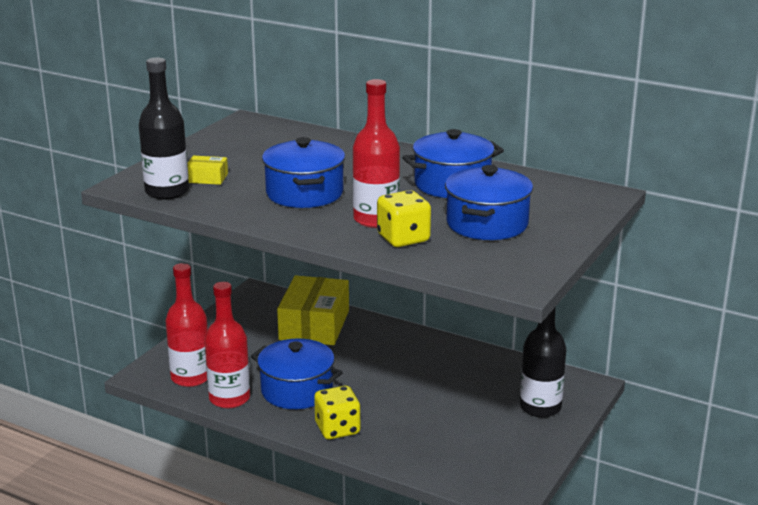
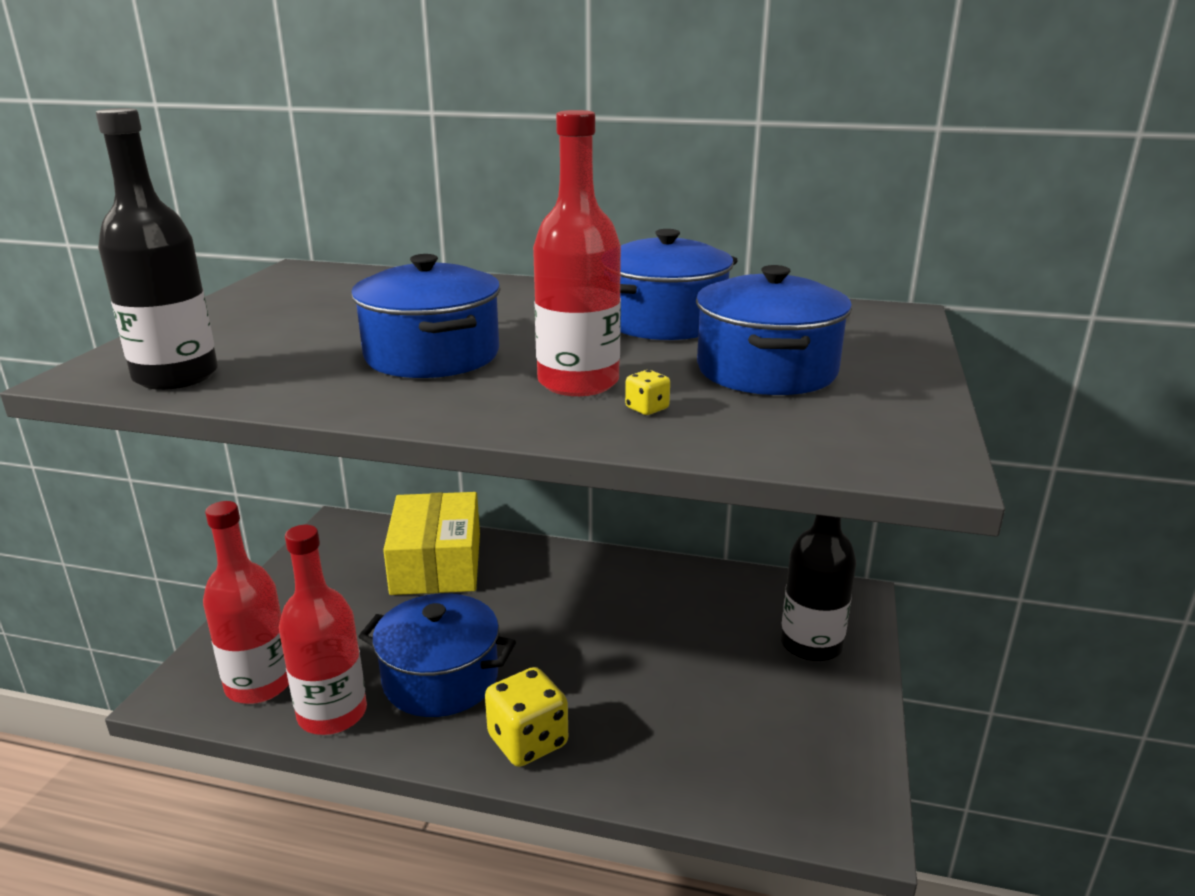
camera: 15 degrees left, 0 degrees up
yellow box [188,156,228,185] -> none
yellow dice [377,190,431,247] -> yellow dice [625,370,670,415], size x0.43

